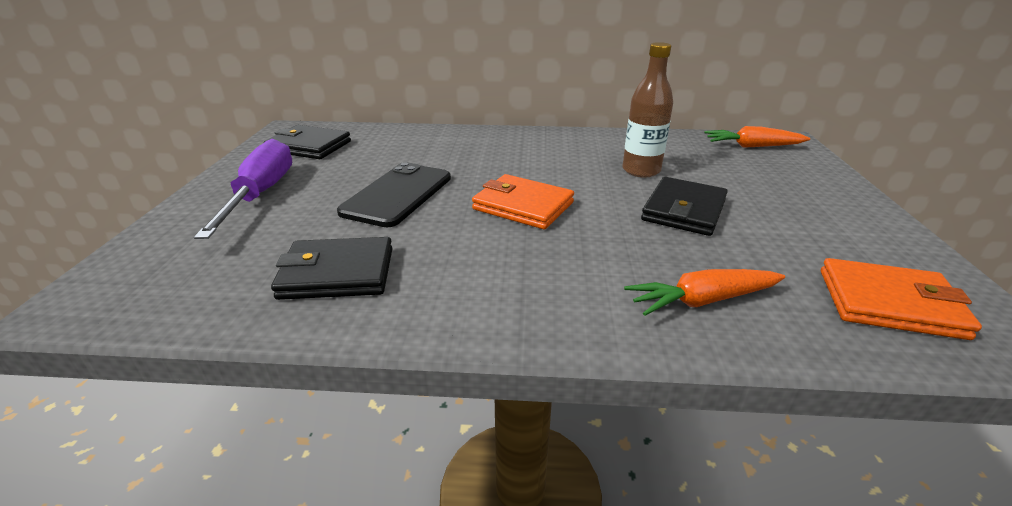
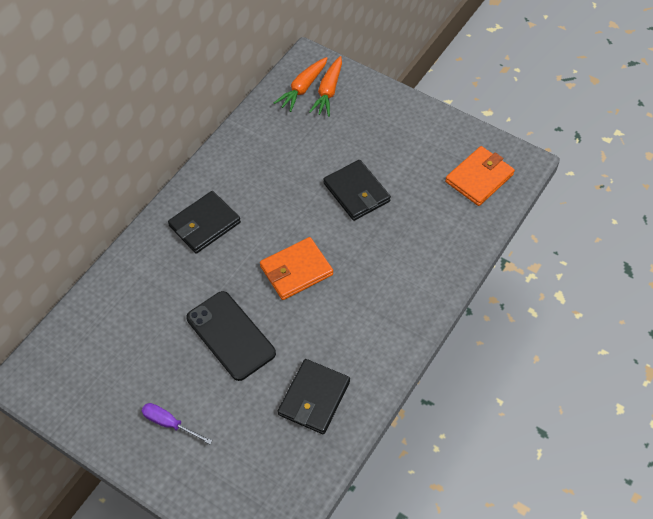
camera: 60 degrees left, 25 degrees up
purple screwdriver [194,139,292,239] -> purple screwdriver [141,403,212,444], size x0.52
black wallet [264,125,351,159] -> black wallet moved to [168,191,241,253]
brown bottle [622,42,673,177] -> none
orange carrot [624,269,785,316] -> orange carrot moved to [309,56,342,117]

